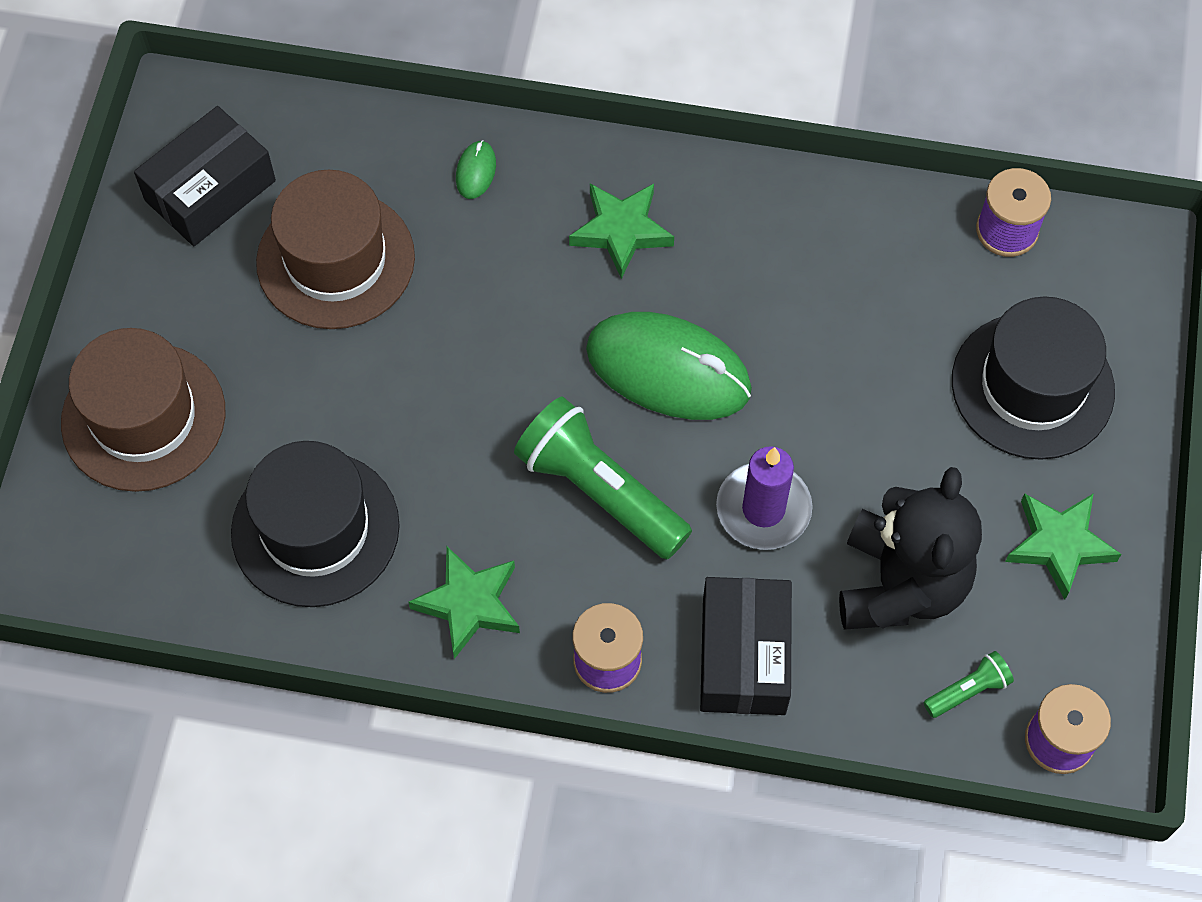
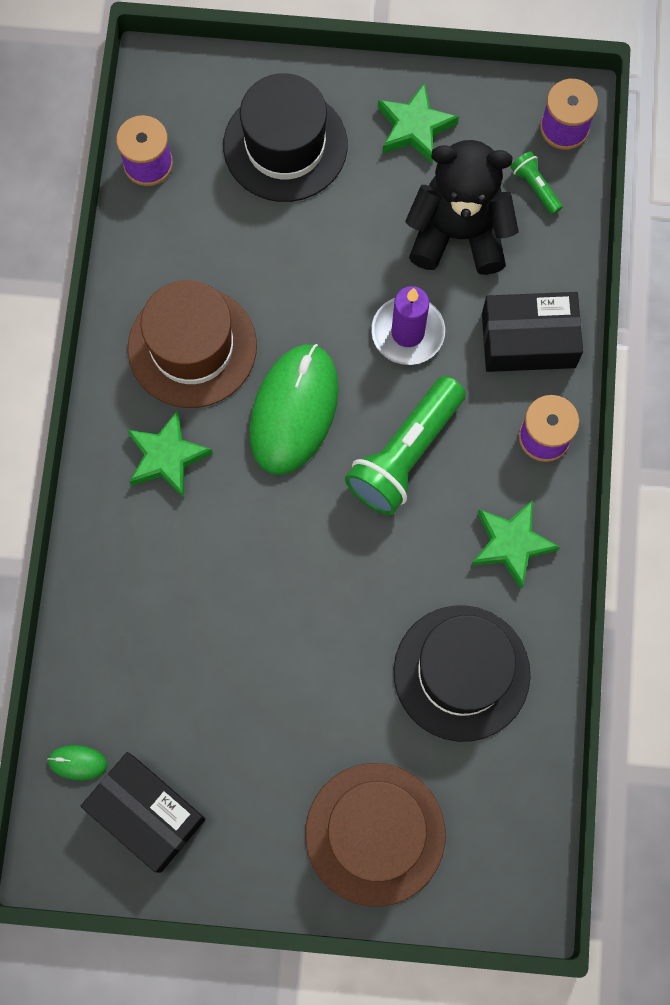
camera: 95 degrees left, 10 degrees up
brown hat [256,170,415,329] -> brown hat moved to [128,280,257,408]
green mouse [456,140,496,199] -> green mouse moved to [48,745,107,781]

